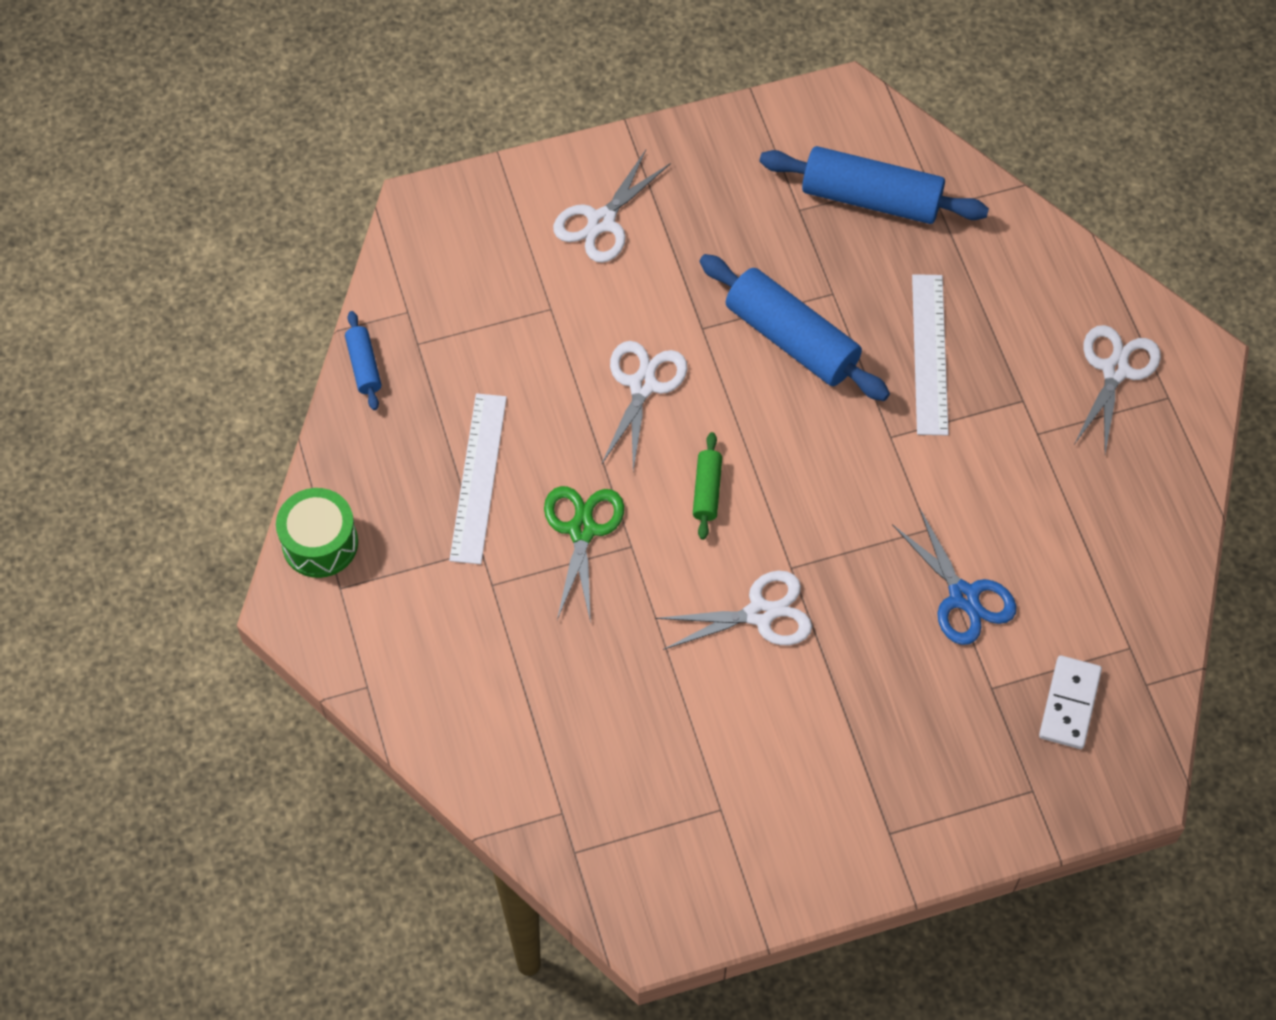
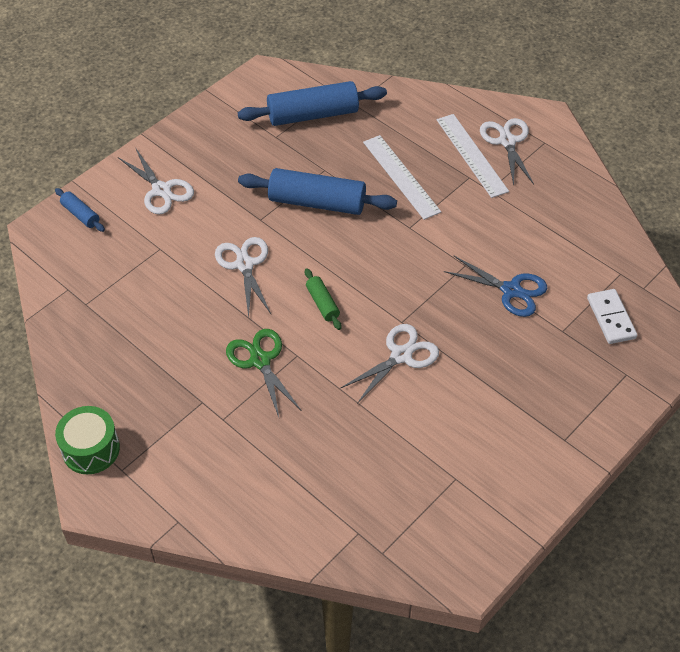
camera: 30 degrees left, 10 degrees down
blue rolling pin [345,311,381,410] -> blue rolling pin moved to [55,188,105,232]
white ruler [449,393,507,564] -> white ruler moved to [437,114,509,198]
white scissors [553,150,671,263] -> white scissors turned 45 degrees counterclockwise [118,149,194,214]

